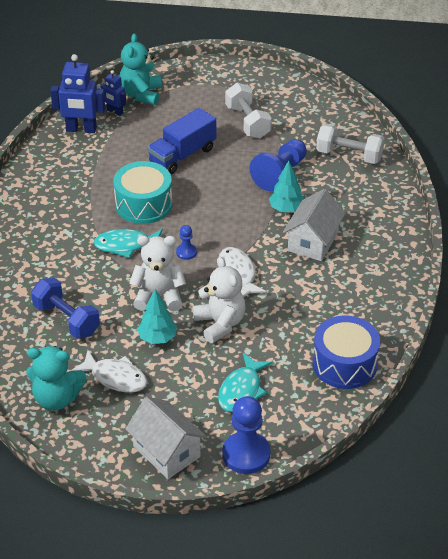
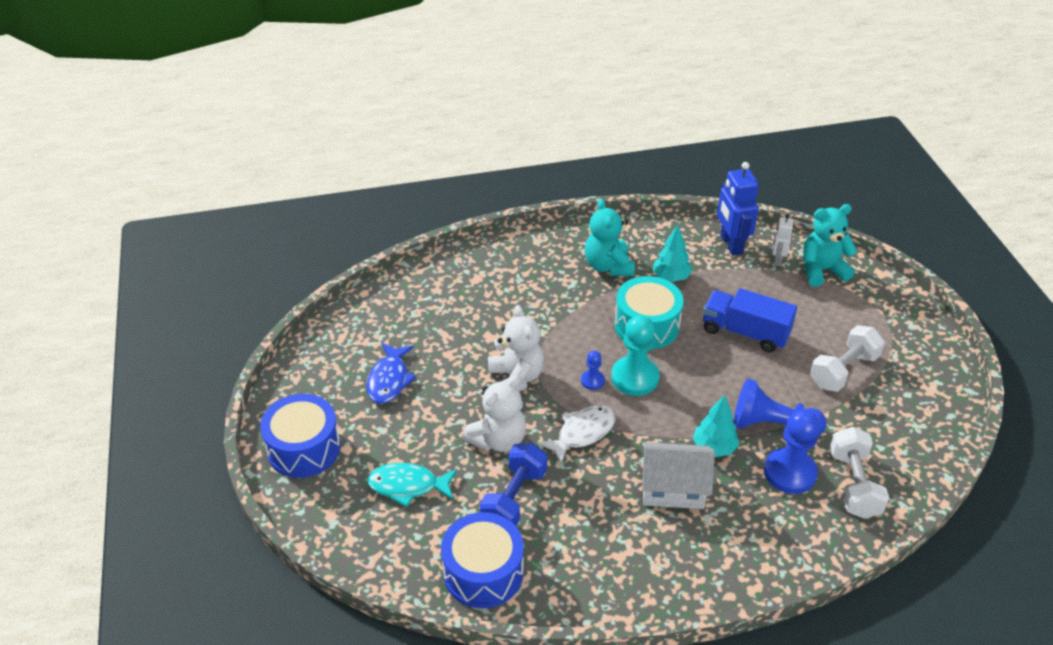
camera: 70 degrees right, 0 degrees up
turquoise teddy bear [26,346,86,411] -> turquoise teddy bear moved to [585,199,635,276]
blue dumbbell [31,278,100,339] -> blue dumbbell moved to [480,443,547,526]
white fish [71,350,147,393] -> blue fish [366,343,416,404]
turquoise fish [93,229,163,258] -> none
blue robot [100,70,126,116] -> white robot [772,214,793,266]
white house [125,397,207,479] -> blue drum [260,394,341,478]
turquoise tree [137,289,177,344] -> turquoise tree moved to [653,225,692,282]
blue pawn [222,396,271,474] -> blue pawn moved to [764,409,820,494]
none -> turquoise pawn [611,315,660,396]

